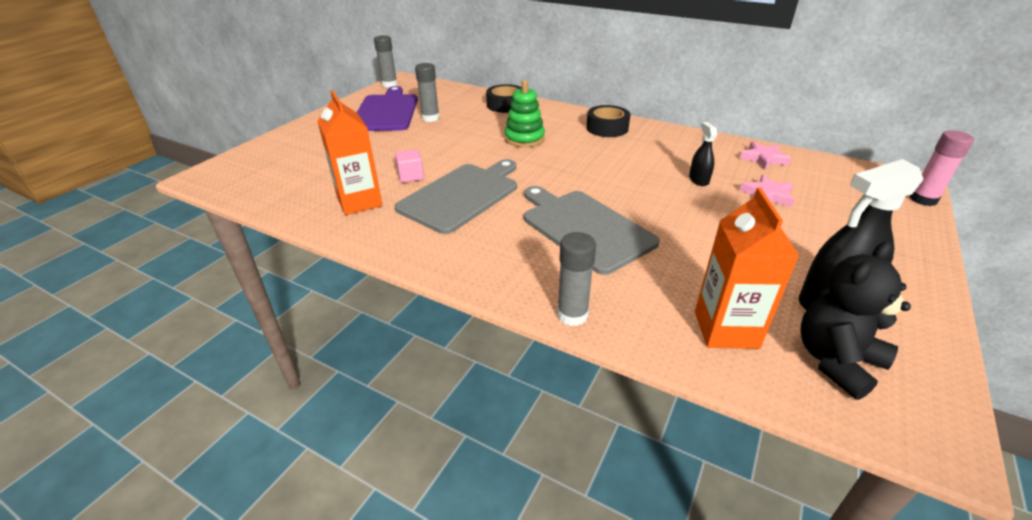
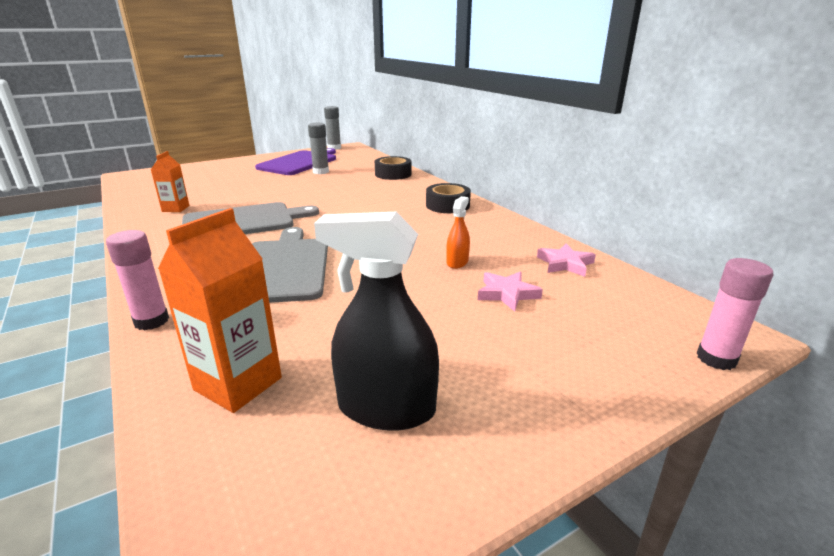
camera: 30 degrees right, 10 degrees down
orange carton [317,90,382,215] -> orange carton [151,151,190,212], size x0.61
pink cube [395,149,424,183] -> none
green stacking toy [505,80,545,147] -> none
grey glue stick [557,232,596,326] -> pink glue stick [106,230,169,330]
black spray bottle [689,122,717,186] -> orange spray bottle [446,196,470,269]
black teddy bear [801,241,911,400] -> none

